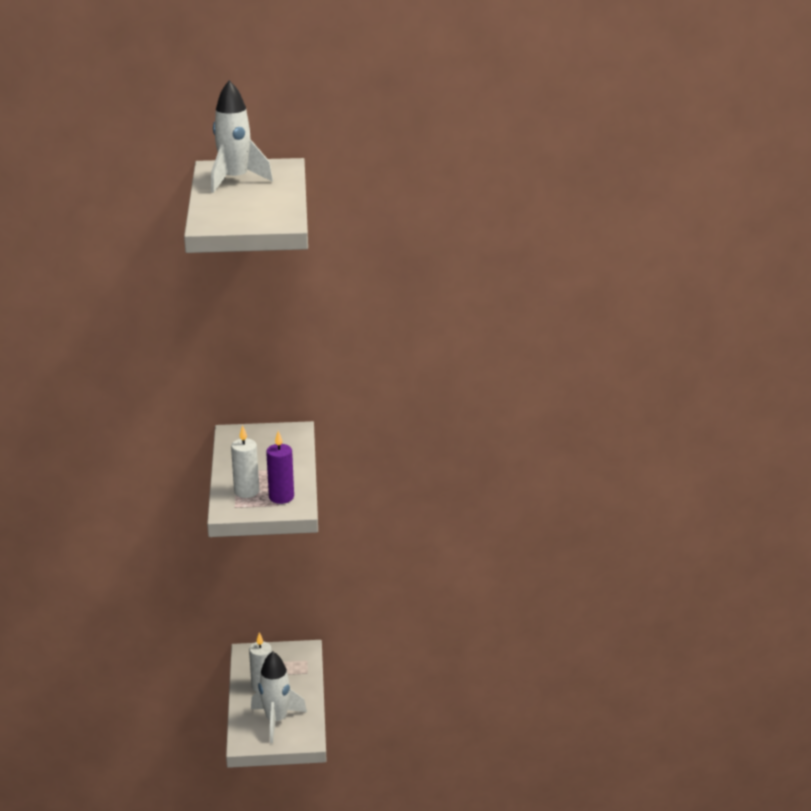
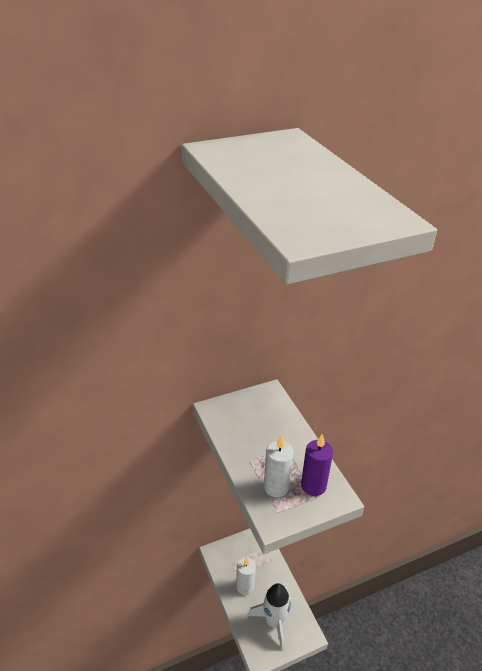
camera: 20 degrees left, 10 degrees up
white rocket [211,80,273,193] -> none

